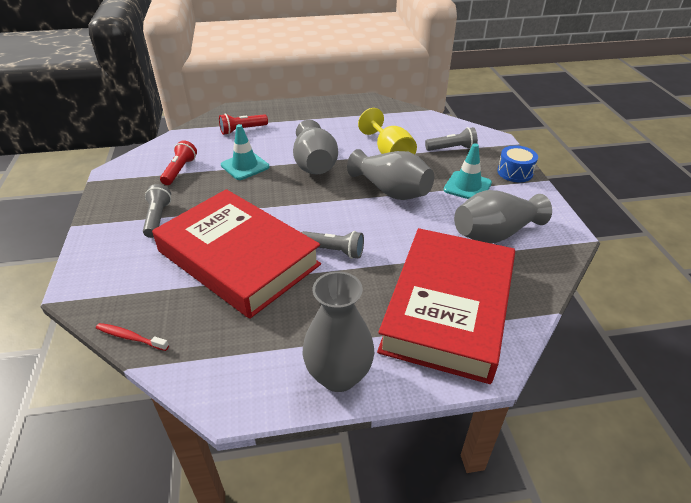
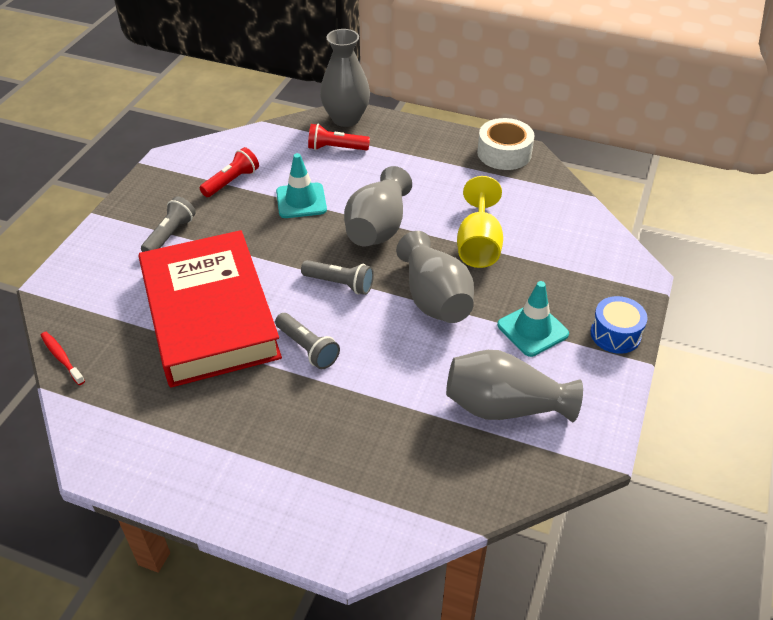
camera: 30 degrees right, 5 degrees up
grey vase [303,271,374,392] -> grey vase moved to [320,29,370,127]
red book [377,228,515,384] -> none
grey flashlight [425,127,478,151] -> grey flashlight moved to [301,260,374,295]
none -> white tape [477,118,534,170]

